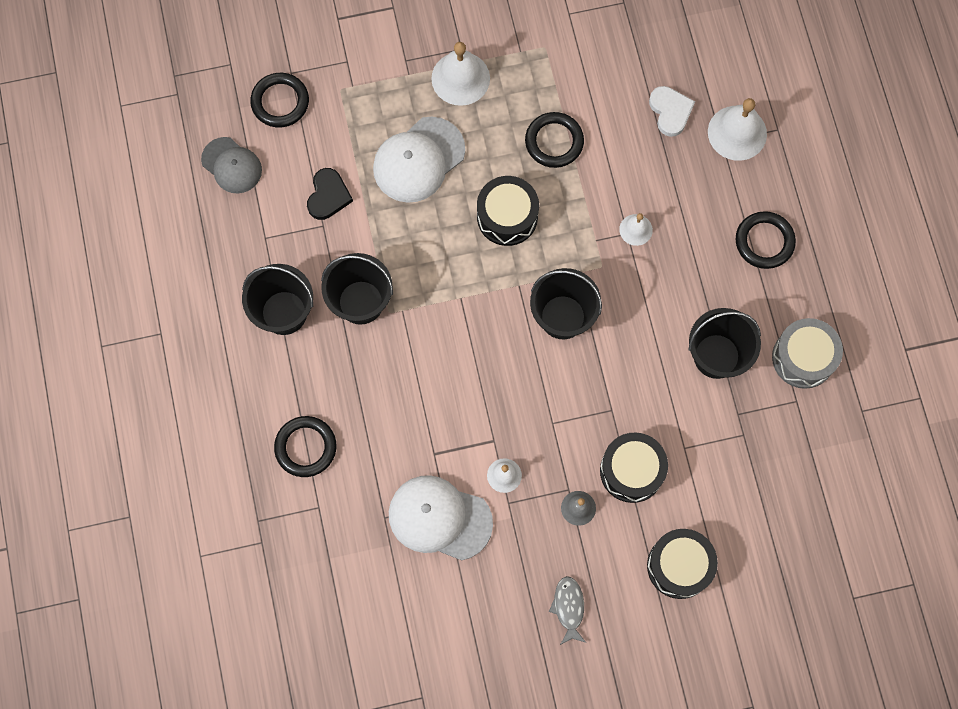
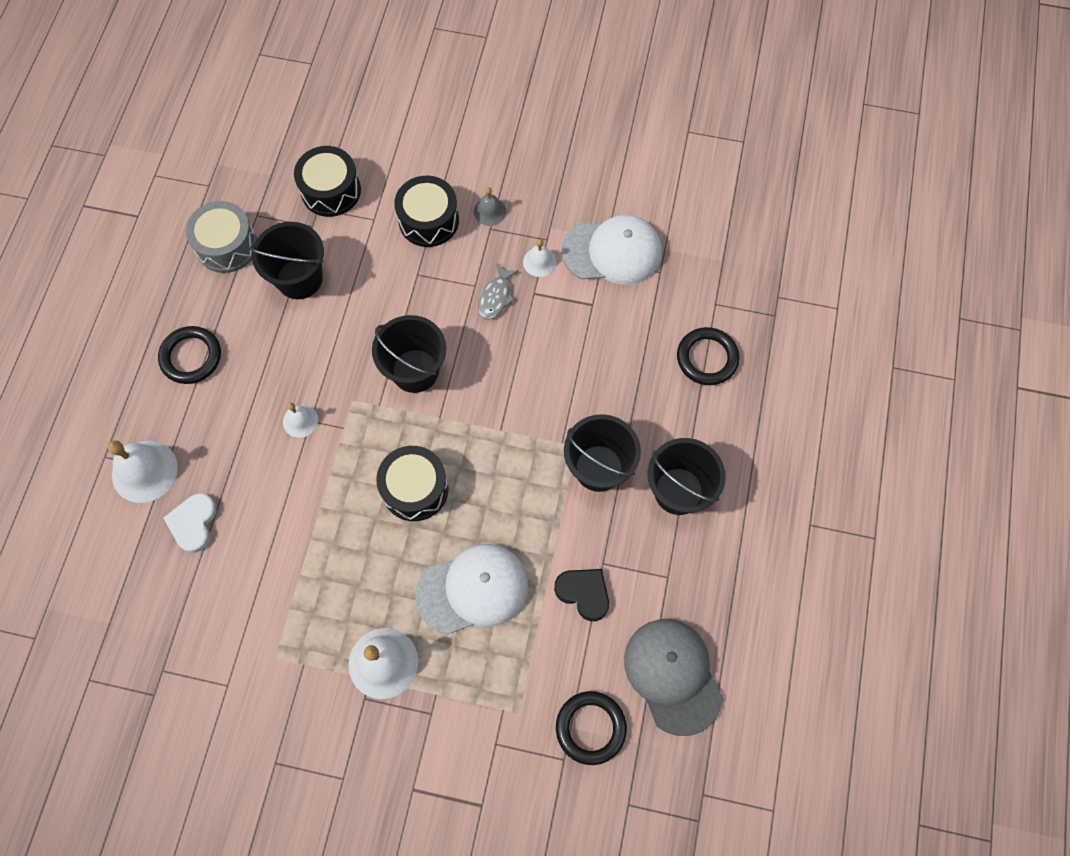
camera: 155 degrees left, 5 degrees down
grey cap [201,137,262,193] -> grey cap [624,619,723,736], size x1.52
black heart [307,168,353,220] -> black heart turned 90 degrees clockwise [554,569,609,621]
white cap [389,475,493,560] -> white cap turned 45 degrees counterclockwise [561,215,662,285]
black ring [525,112,584,168] -> none
grey fish [549,576,585,645] -> grey fish moved to [478,263,519,320]
black drum [647,529,718,599] -> black drum moved to [294,146,361,217]

